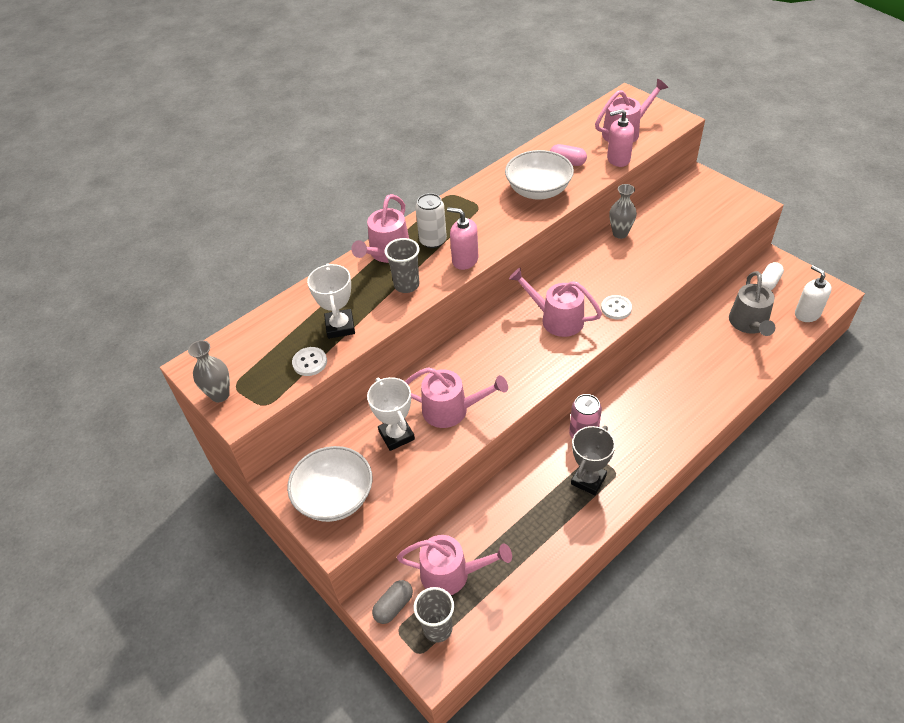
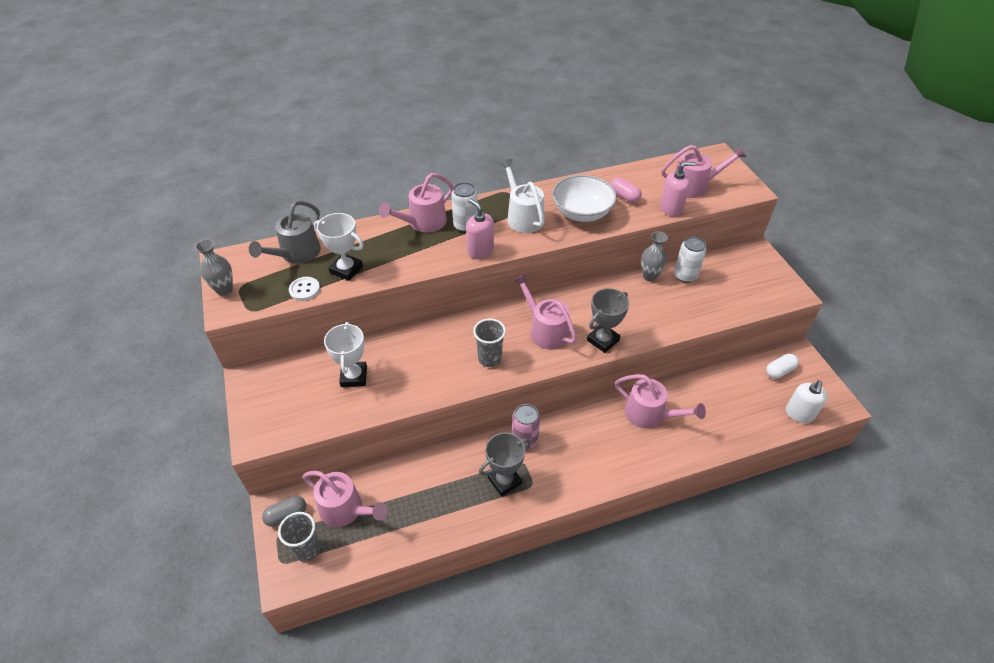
camera: 20 degrees right, 0 degrees up
white bowl [287,446,373,522] -> none
white trophy [307,263,355,339] -> white trophy turned 75 degrees counterclockwise [314,213,363,281]
grey cup [384,238,419,293] -> grey cup moved to [473,318,506,367]
pink watering can [405,367,508,428] -> pink watering can moved to [615,374,706,428]
white button [601,295,632,319] -> grey trophy [587,288,629,353]
pink soap dispenser [607,109,634,167] -> pink soap dispenser turned 150 degrees clockwise [660,162,696,216]
grey watering can [729,271,775,336] -> grey watering can moved to [249,200,321,264]
white soap dispenser [795,265,832,322] -> white soap dispenser turned 150 degrees counterclockwise [786,380,828,423]
none -> white watering can [499,159,544,233]
none -> white can [674,236,707,283]

